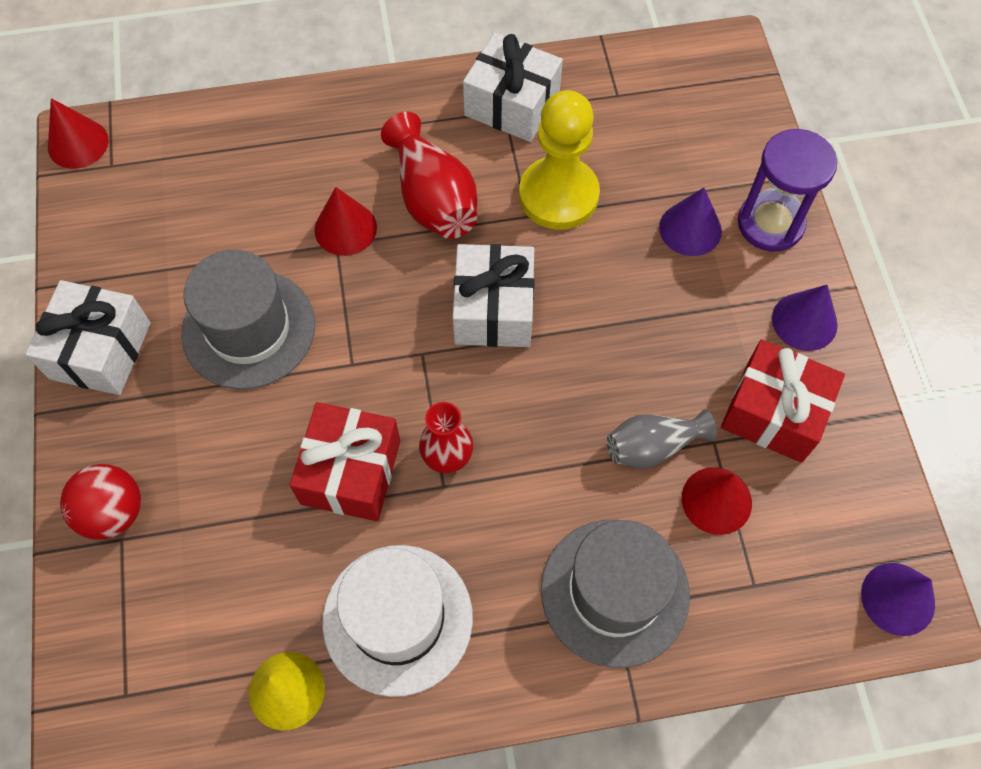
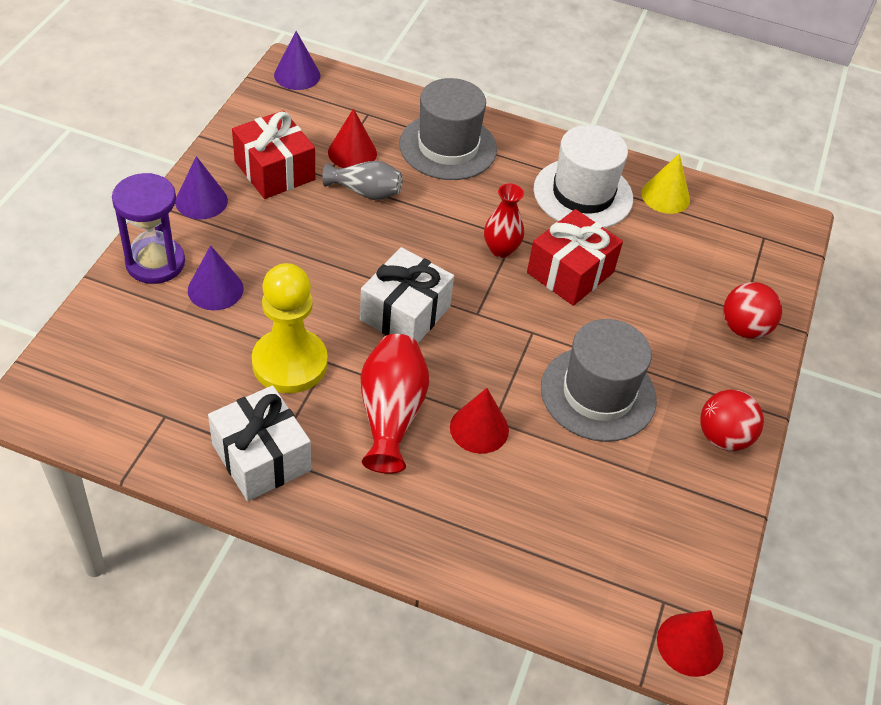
camera: 155 degrees left, 15 degrees down
white gift [25,280,151,395] -> red ball [700,389,764,451]

